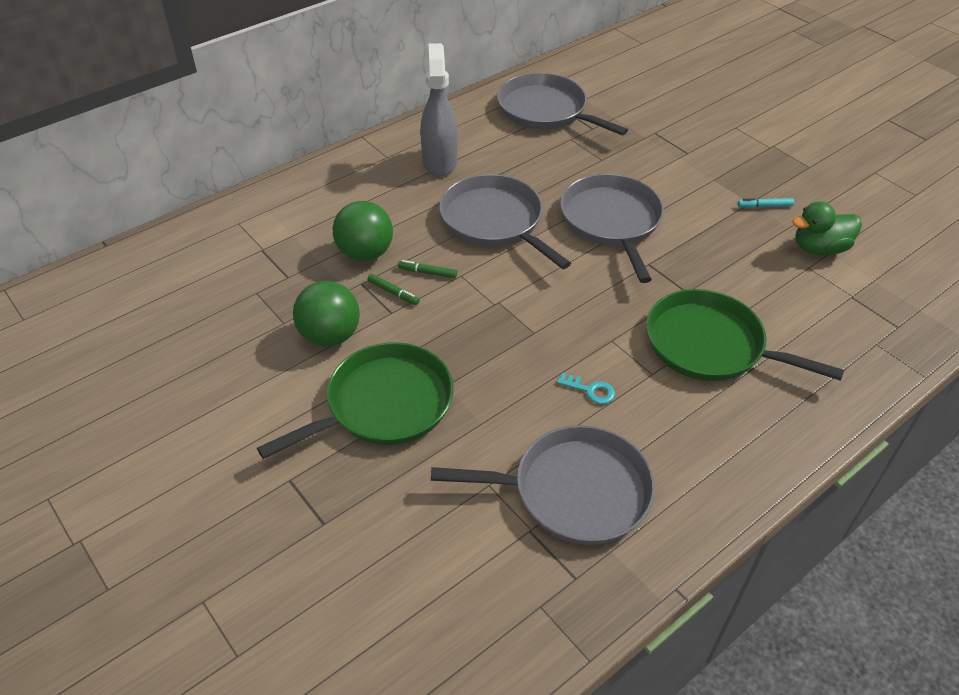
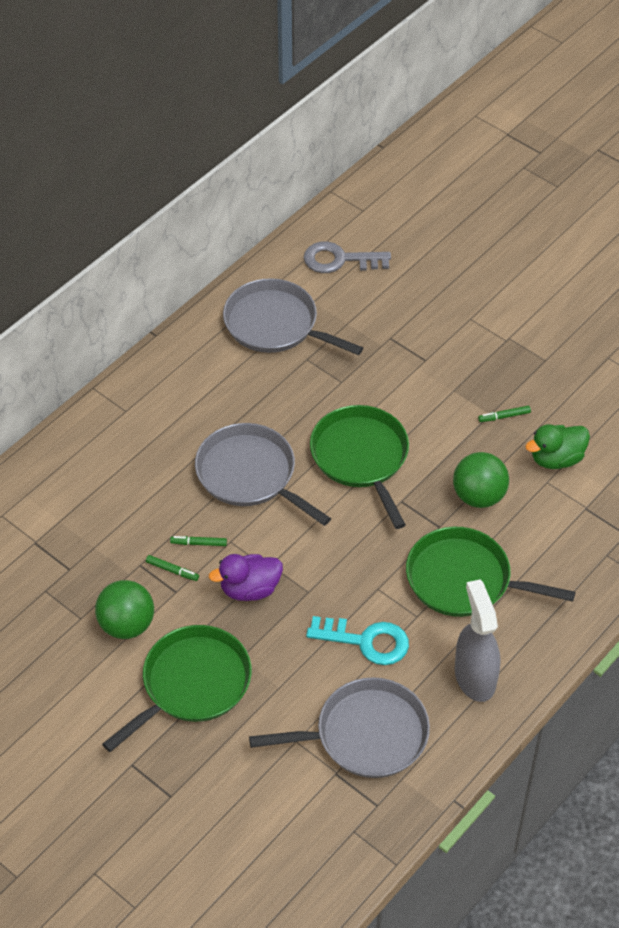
camera: 10 degrees left, 5 degrees up
green ball [333,201,393,261] -> green ball moved to [453,452,509,508]
grey spray bottle [420,43,458,176] -> grey spray bottle moved to [455,580,500,702]
turquoise key [557,373,615,404] -> turquoise key [306,616,409,665], size x2.01
grey pan [560,174,664,283] -> green pan [310,405,409,529]
turquoise marker [738,198,794,208] -> green marker [478,406,531,422]
none -> purple duck [209,554,283,601]
none -> grey key [304,241,391,273]

